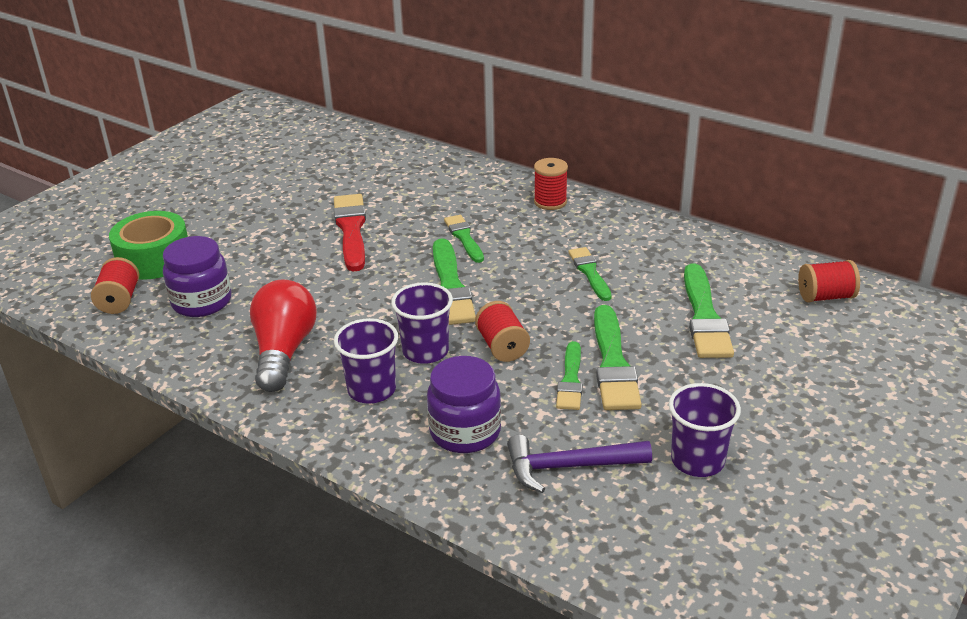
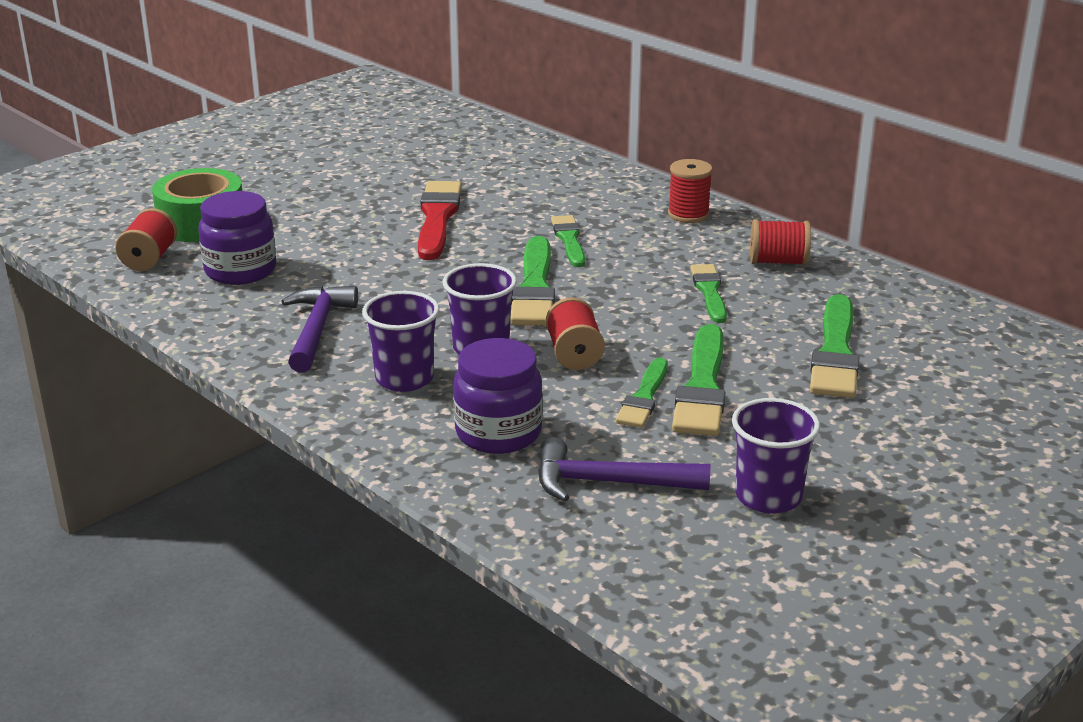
camera: 10 degrees right, 5 degrees down
red light bulb [250,280,317,392] -> purple hammer [281,286,358,373]
red spool [798,260,860,303] -> red spool moved to [750,219,811,266]

